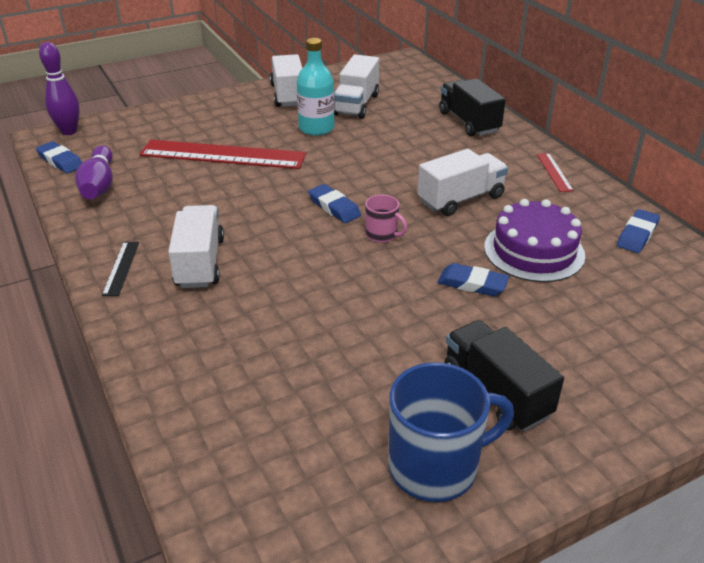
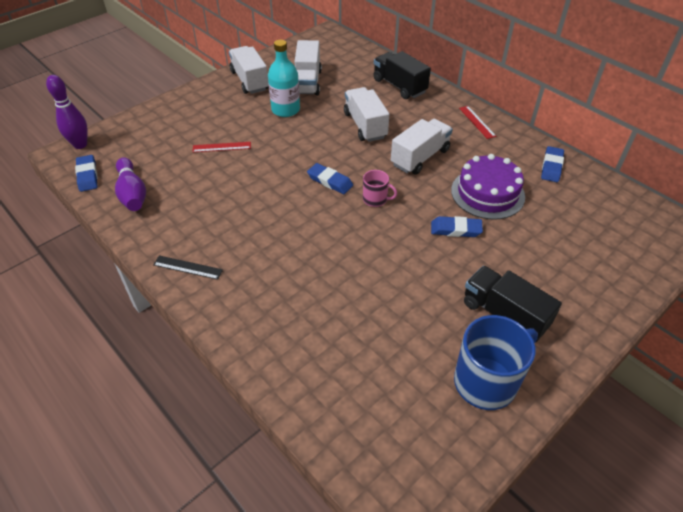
camera: 15 degrees left, 10 degrees up
blue eraser [36,141,82,173] -> blue eraser turned 45 degrees clockwise [75,155,98,192]
black ruler [102,242,139,296] -> black ruler turned 60 degrees counterclockwise [153,255,223,280]
red ruler [139,140,306,169] -> red ruler [192,142,251,152], size x0.43
white truck [168,205,224,288] -> white truck moved to [344,87,389,142]

